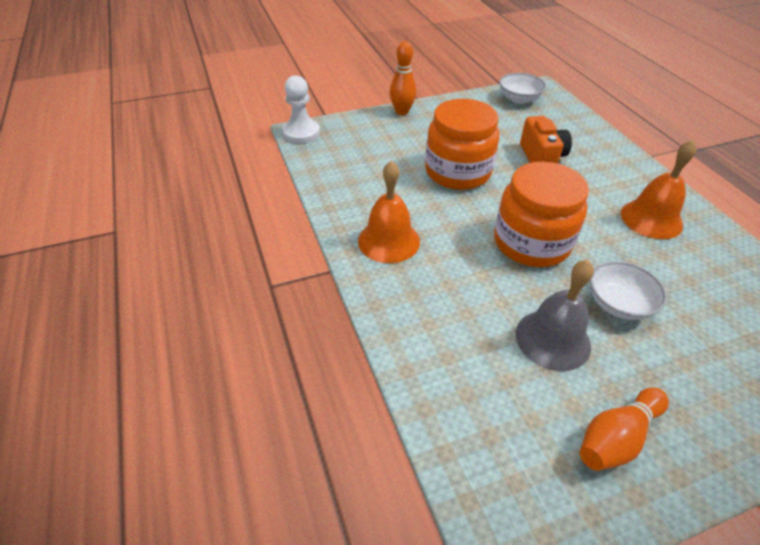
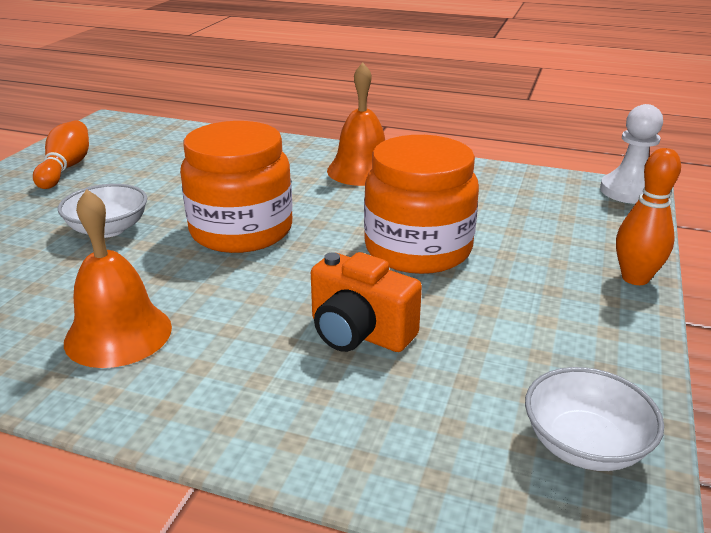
camera: 130 degrees right, 15 degrees down
grey bell [516,260,594,371] -> none

